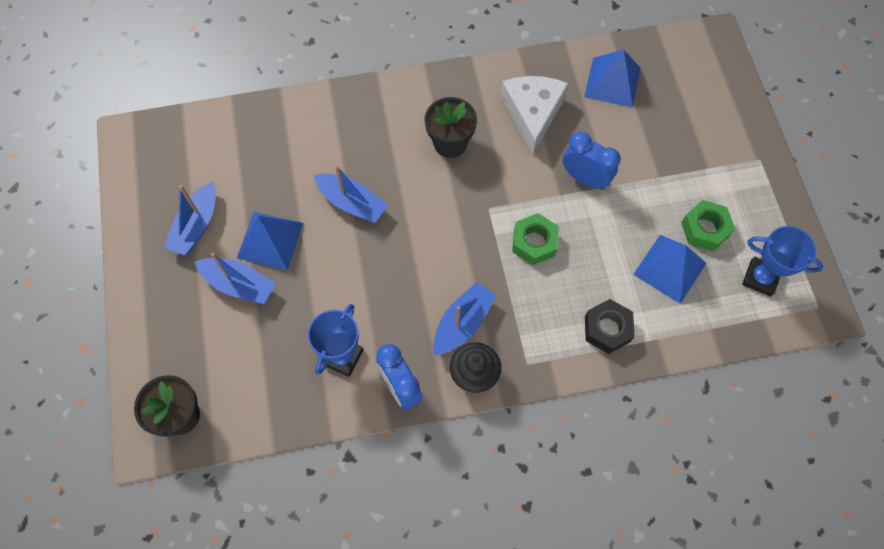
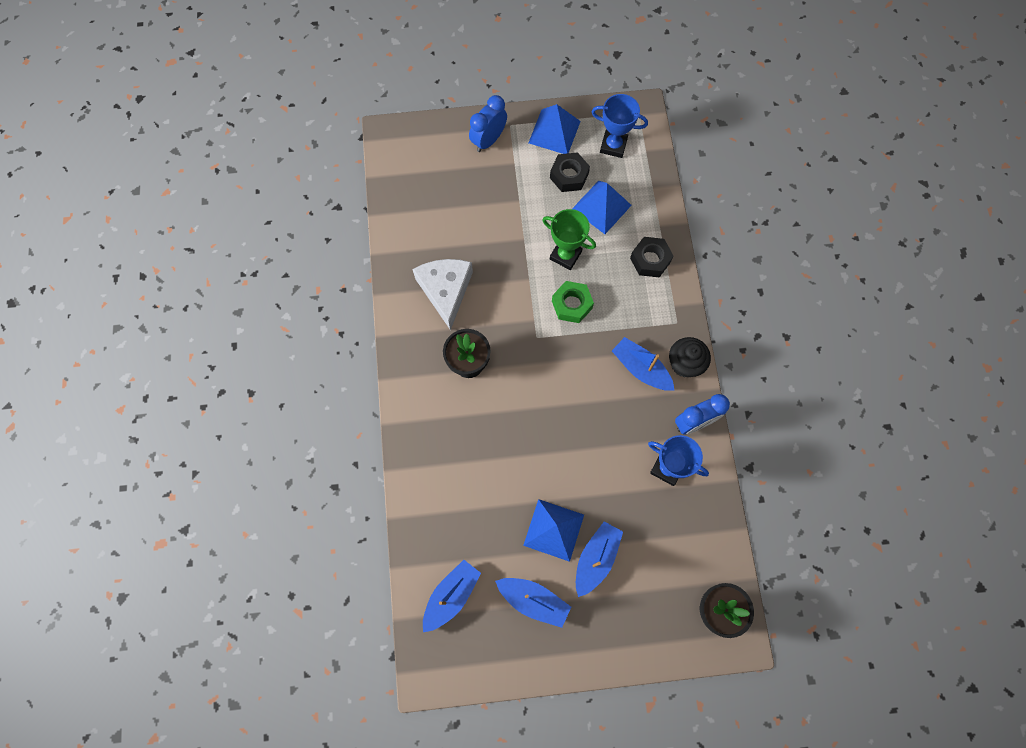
camera: 85 degrees left, 5 degrees up
blue boat [314,165,388,223] -> blue boat moved to [423,560,481,632]
white cheese [501,76,569,155] -> white cheese turned 75 degrees clockwise [412,259,473,331]
blue clock [563,132,621,190] -> blue clock moved to [469,95,507,152]
blue pyramid [584,49,641,108] -> blue pyramid moved to [528,104,581,154]
green nut [681,200,735,251] -> black nut [550,152,590,192]
blue trophy [742,226,823,297] -> blue trophy turned 75 degrees clockwise [592,94,648,158]
none -> green trophy [543,209,596,270]

